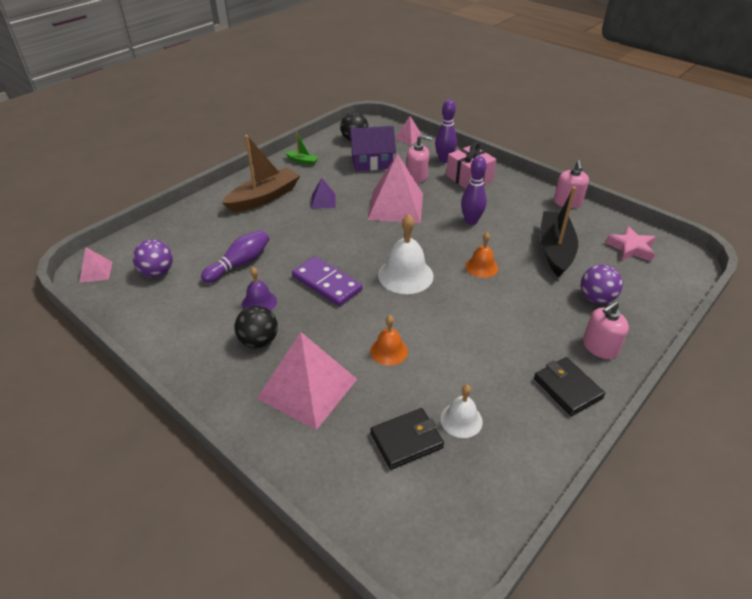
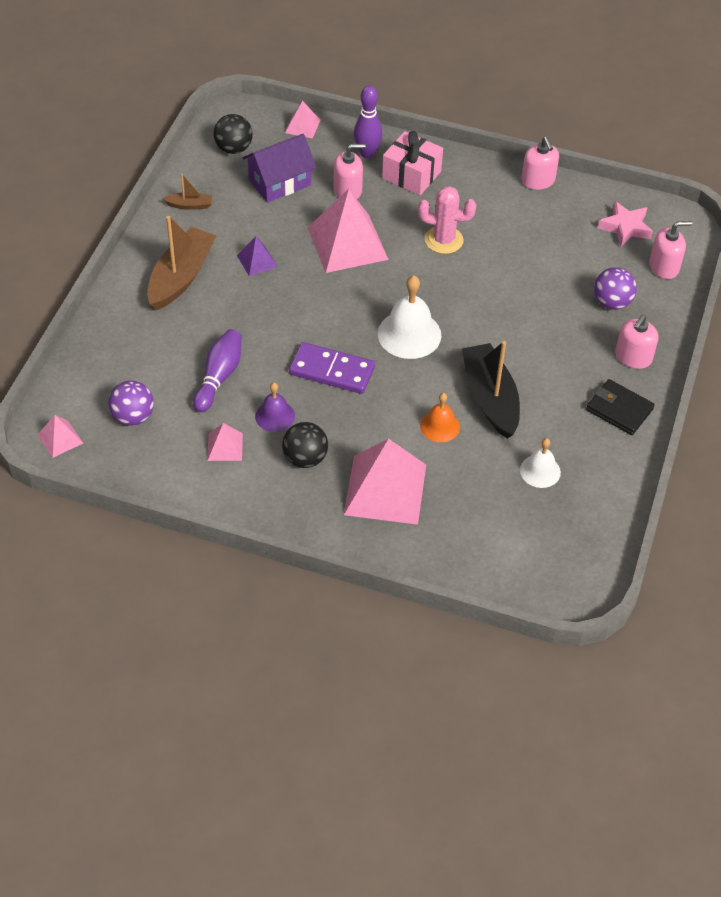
camera: 25 degrees left, 10 degrees up
green boat [285,132,319,166] -> brown boat [162,173,212,210]
black wallet [370,408,444,470] -> none
purple bowling pin [461,156,487,225] -> pink cactus [418,186,477,254]
orange bell [465,232,498,278] -> none
black boat [540,187,578,277] -> black boat moved to [462,341,520,439]
none -> pink pyramid [207,423,243,461]
none -> pink soap dispenser [649,221,692,279]

